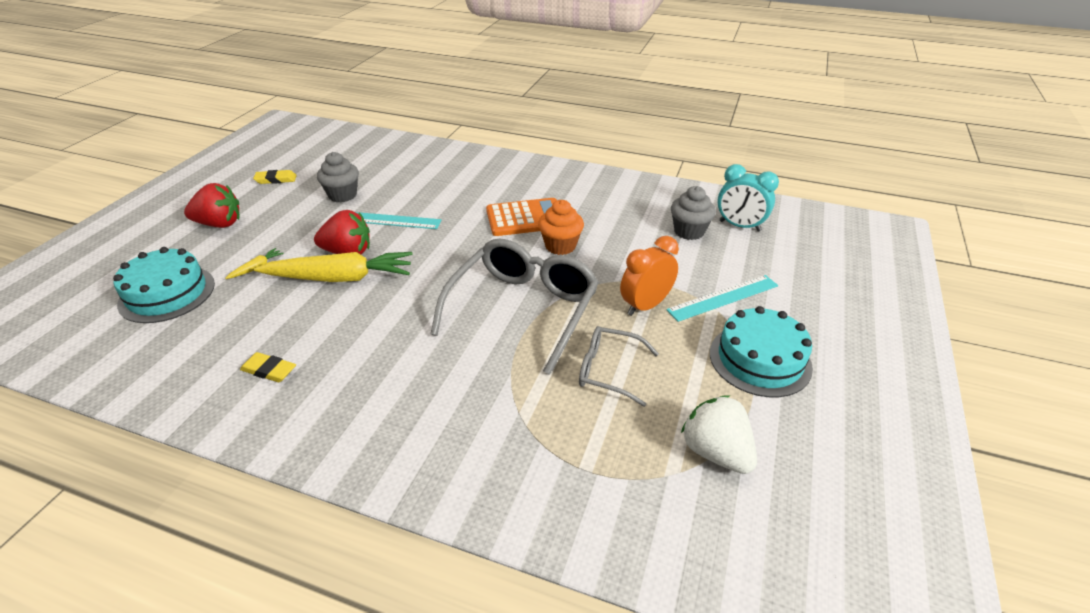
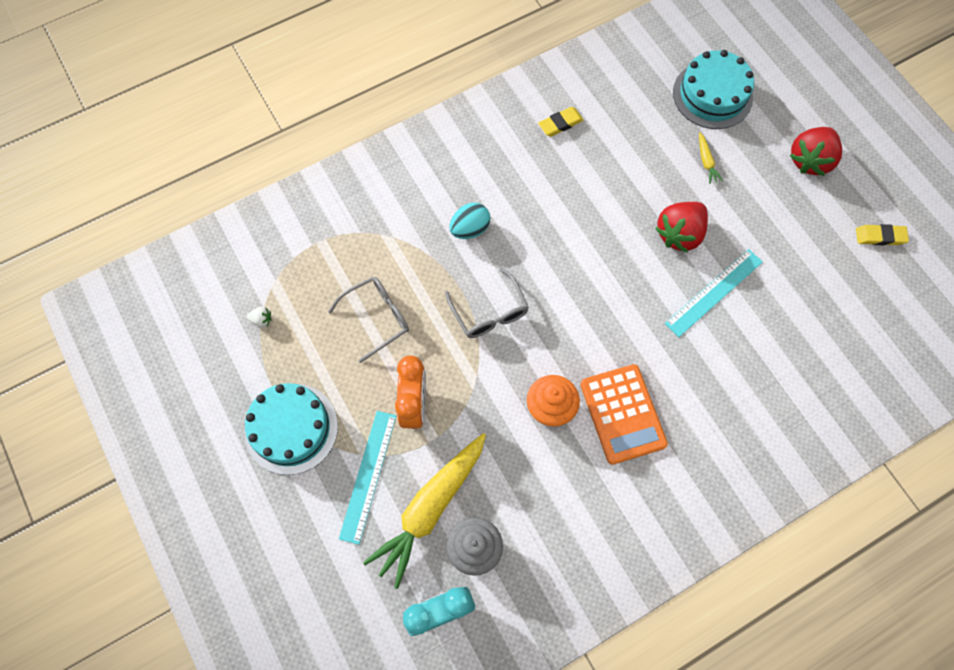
camera: 130 degrees right, 30 degrees up
yellow eraser [253,170,297,184] -> yellow eraser turned 60 degrees clockwise [856,224,909,245]
yellow carrot [254,252,412,282] -> yellow carrot moved to [363,433,486,589]
grey cupcake [317,152,359,203] -> none
grey glasses [431,238,599,375] -> grey glasses [445,268,529,338], size x0.53
orange calculator [486,198,557,236] -> orange calculator turned 45 degrees counterclockwise [580,364,668,465]
white strawberry [681,395,757,474] -> white strawberry [247,306,271,328], size x0.41
none -> turquoise egg [449,203,490,239]

